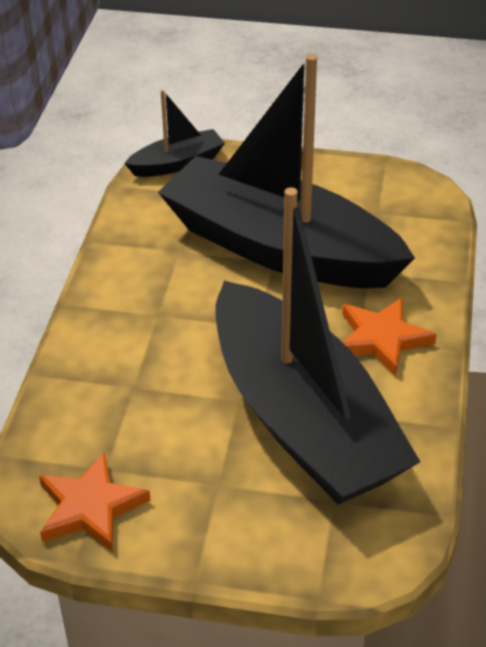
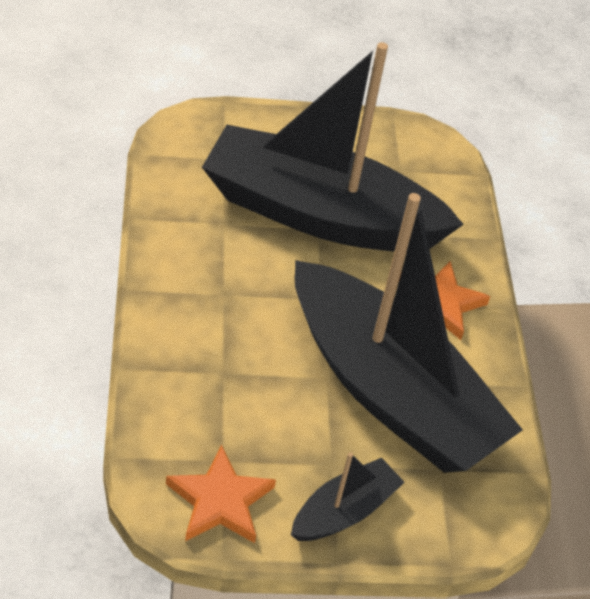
camera: 20 degrees left, 5 degrees up
black boat [124,90,225,177] -> black boat moved to [291,452,405,541]

